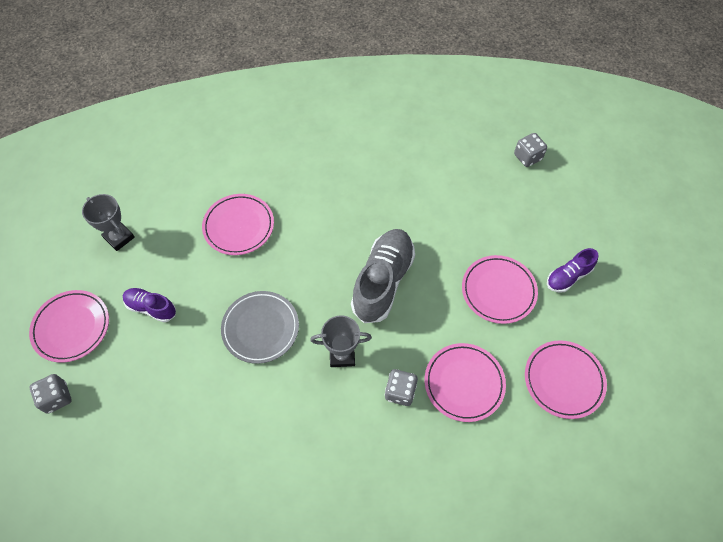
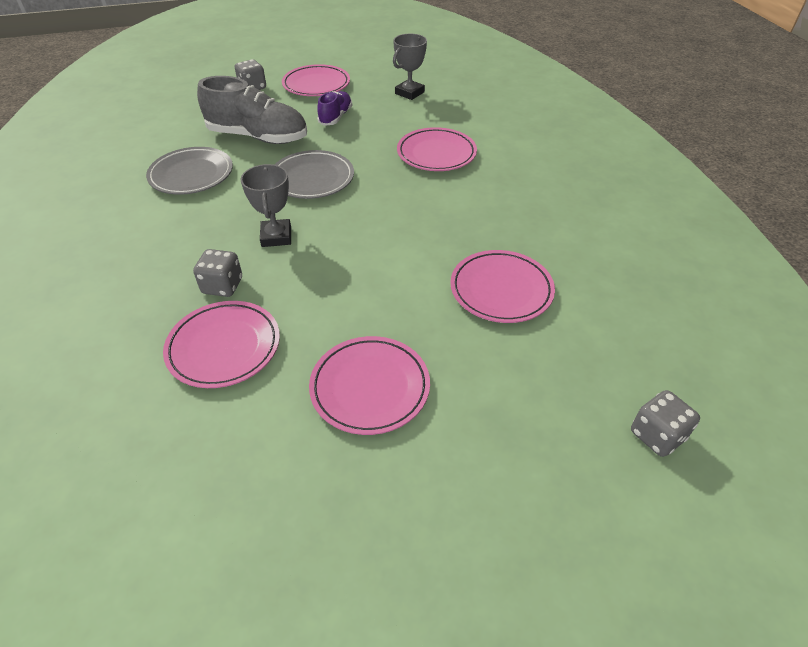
camera: 85 degrees right, 15 degrees down
grey shoe [351,229,415,323] -> grey shoe moved to [197,76,307,144]
pink plate [525,340,607,419] -> pink plate moved to [450,250,555,323]
purple shoe [547,248,598,292] -> none
none -> grey plate [146,147,233,195]

